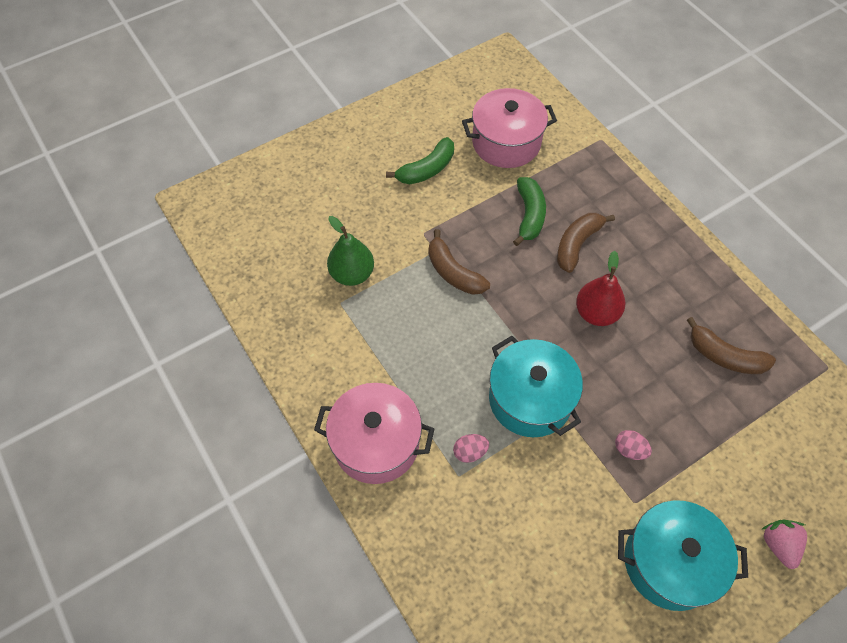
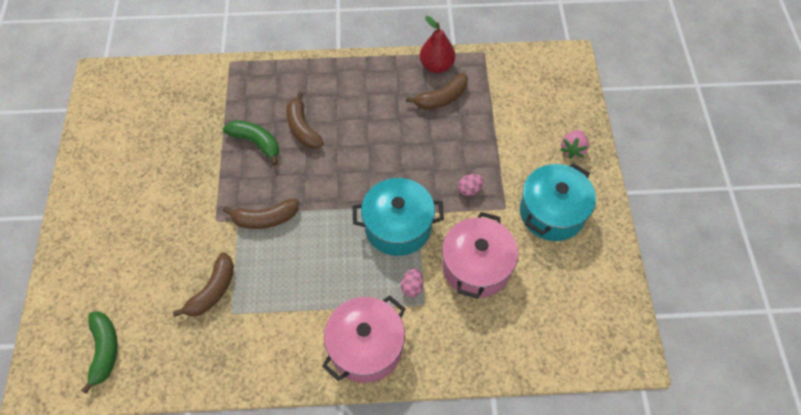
camera: 60 degrees left, 0 degrees up
green pear [327,216,374,286] -> brown banana [173,252,234,317]
green banana [386,137,454,184] -> green banana moved to [81,311,118,394]
pink pot [462,88,557,168] -> pink pot moved to [442,212,518,299]
red pear [576,251,625,326] -> red pear moved to [420,16,455,73]
pink strawberry [761,520,807,569] -> pink strawberry turned 90 degrees counterclockwise [560,130,589,159]

